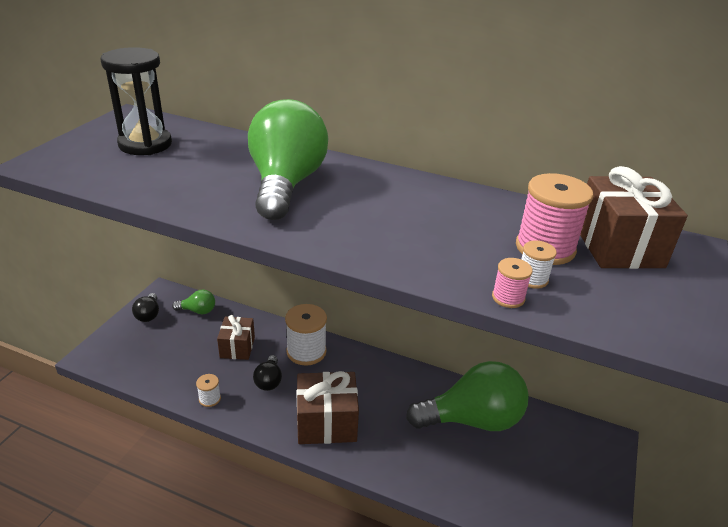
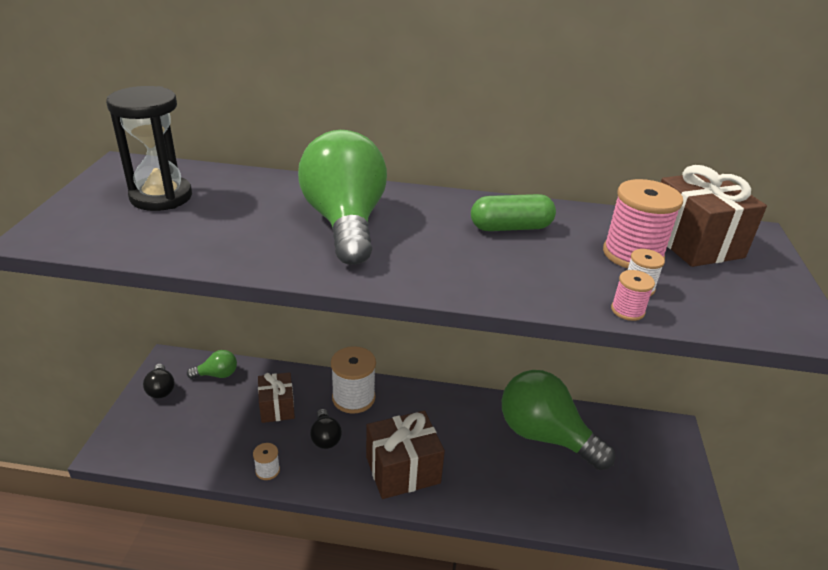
camera: 15 degrees left, 0 degrees up
green light bulb [406,361,529,431] -> green light bulb turned 120 degrees counterclockwise [502,370,615,470]
none -> green capsule [471,194,556,231]

